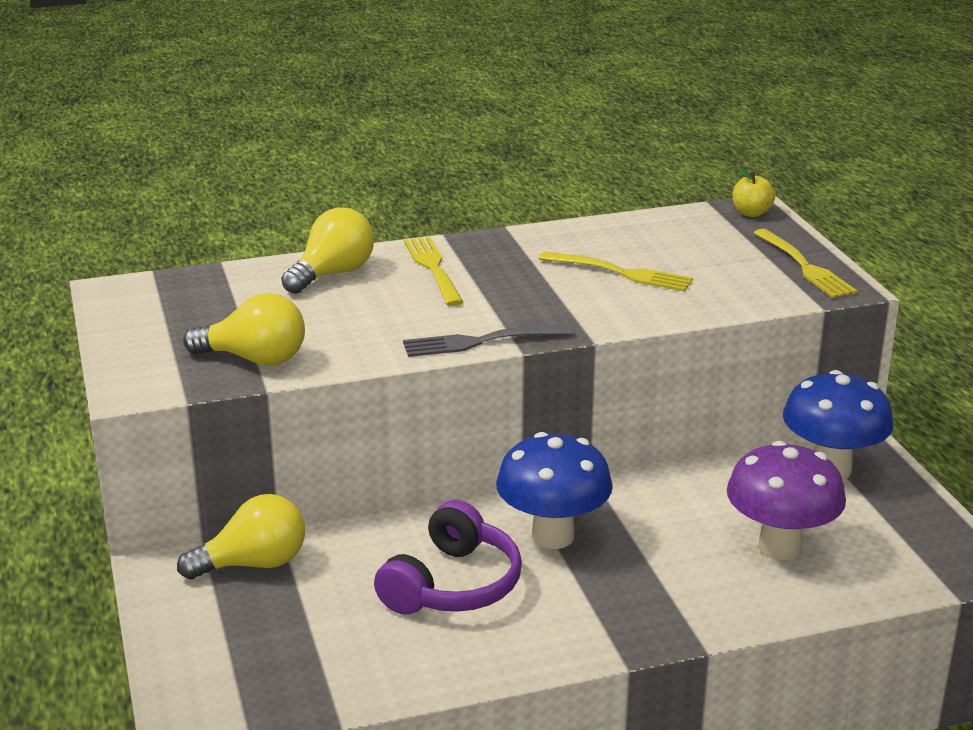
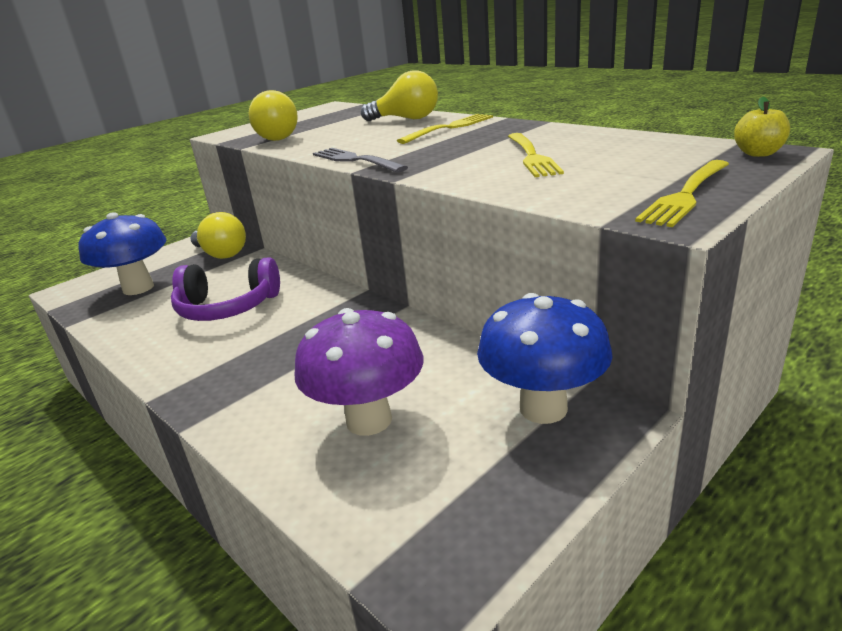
camera: 65 degrees right, 0 degrees up
blue mushroom [496,432,613,549] -> blue mushroom moved to [78,212,166,295]

